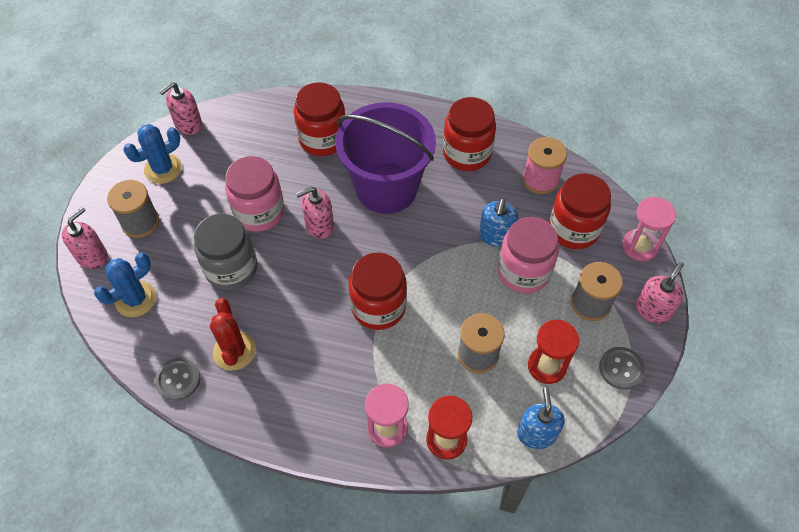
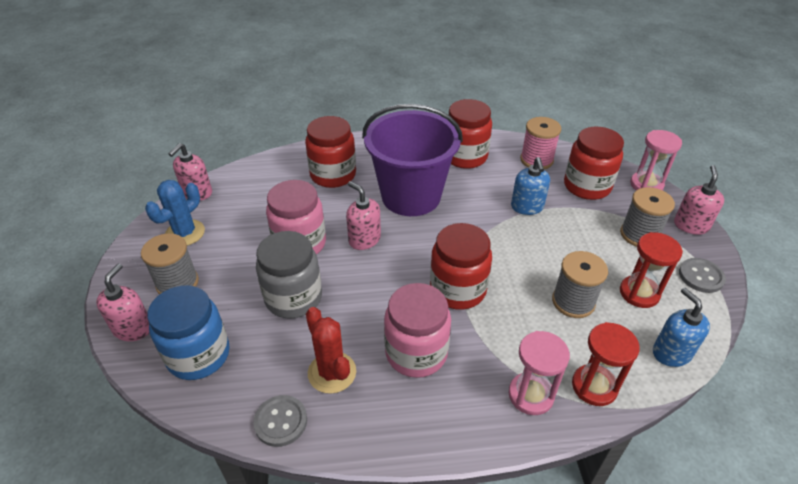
camera: 20 degrees left, 15 degrees down
blue cactus [94,252,156,317] -> blue jar [147,285,229,380]
pink soap dispenser [296,187,334,239] -> pink soap dispenser turned 90 degrees clockwise [346,181,381,250]
pink jar [498,217,559,293] -> pink jar moved to [384,283,451,378]

